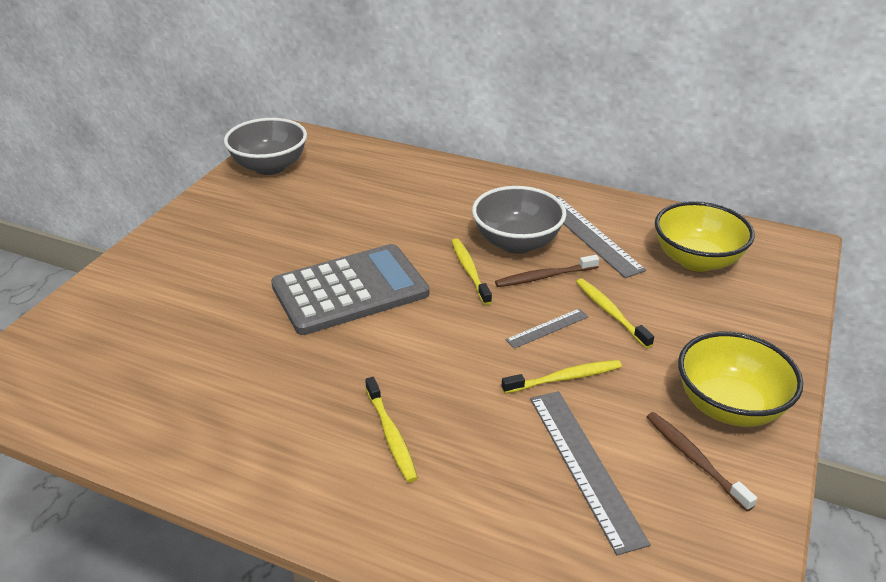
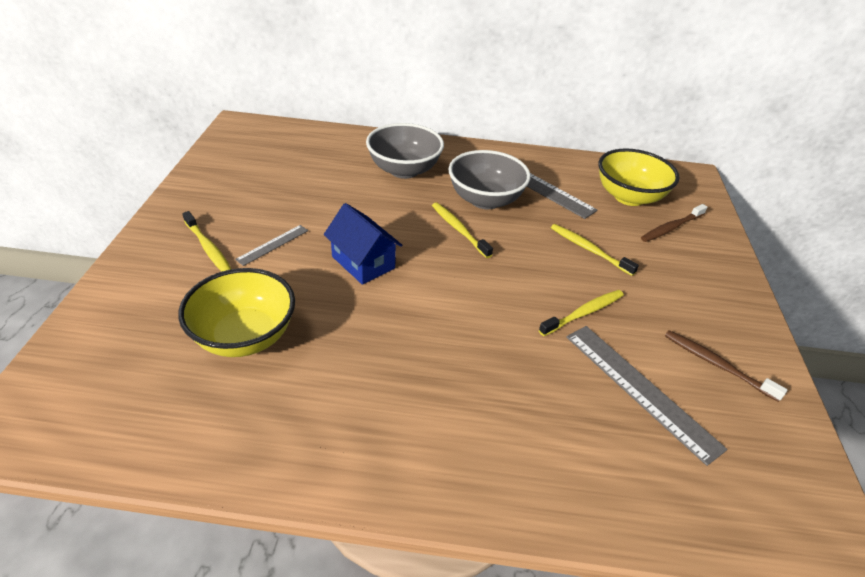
camera: 20 degrees left, 5 degrees up
grey bowl [224,118,307,175] -> grey bowl moved to [366,123,444,179]
grey calculator [271,244,429,335] -> blue house [324,203,402,285]
yellow toothbrush [365,377,418,483] -> yellow toothbrush moved to [182,211,231,271]
brown toothbrush [495,255,600,287] -> brown toothbrush moved to [641,204,708,242]
grey ruler [505,309,589,349] -> grey ruler moved to [235,225,308,266]
yellow bowl [678,332,803,427] -> yellow bowl moved to [178,268,295,357]

